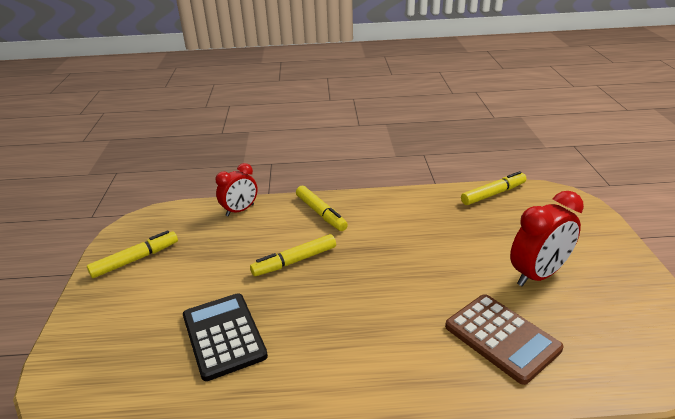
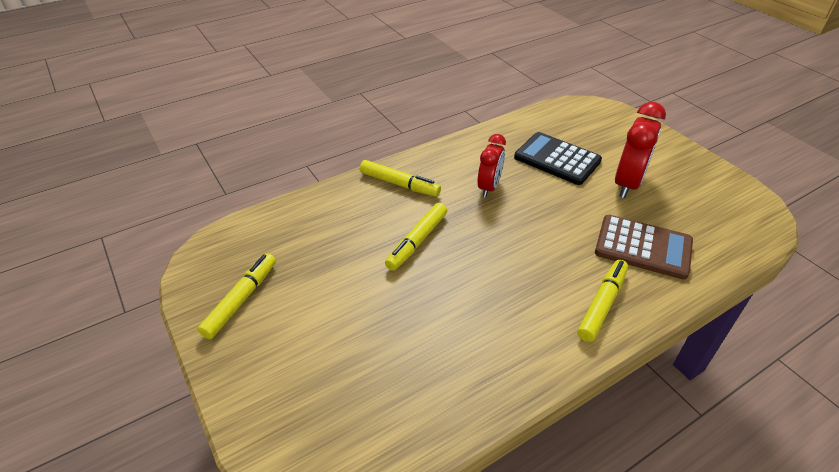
camera: 30 degrees left, 10 degrees up
black calculator [183,293,268,381] -> black calculator moved to [514,132,602,185]
red clock [216,163,258,216] -> red clock moved to [477,134,506,197]
yellow marker [461,171,527,205] -> yellow marker moved to [577,260,628,342]

